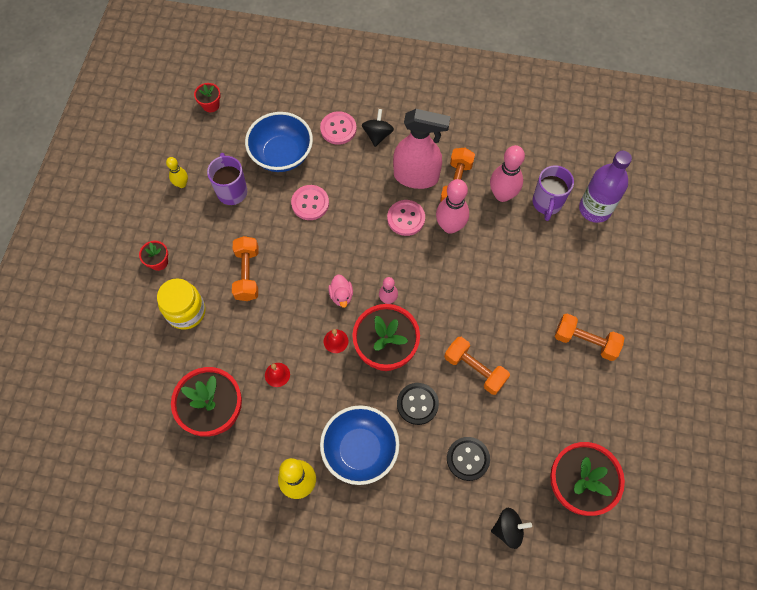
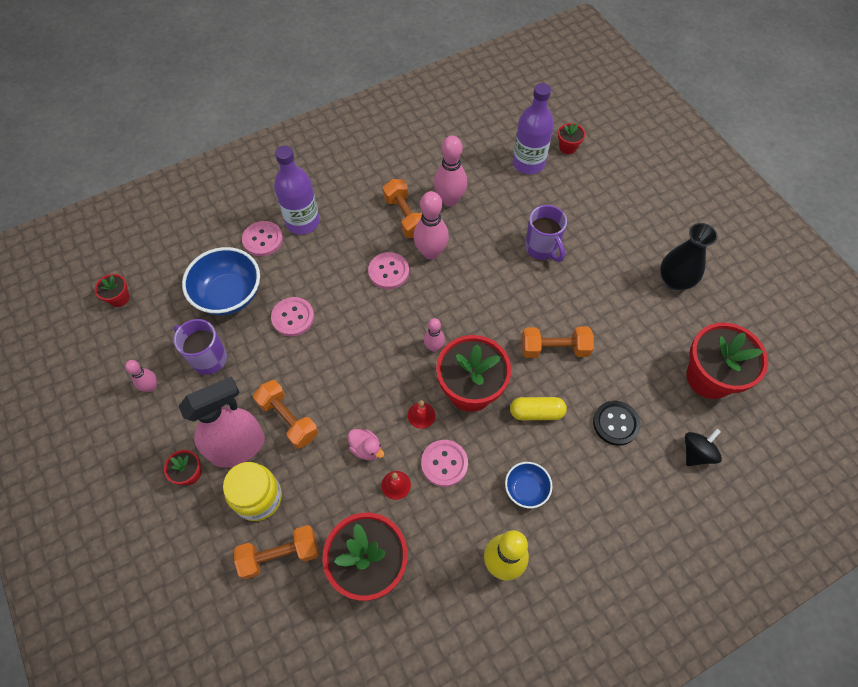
camera: 40 degrees left, 5 degrees down
yellow bowling pin [166,157,188,188] -> pink bowling pin [125,360,157,392]
blue bowl [320,405,399,485] -> blue bowl [505,462,552,508], size x0.54
pink duck [328,274,353,308] -> pink duck moved to [348,429,384,460]
black spinning top [362,109,394,147] -> purple bottle [274,146,320,235]
pink spray bottle [393,109,450,189] -> pink spray bottle moved to [178,376,265,468]
black button [397,383,439,425] -> yellow capsule [510,397,567,420]
purple mug [532,165,574,221] -> purple mug moved to [525,205,567,262]
orange dumbbell [555,314,624,361] -> orange dumbbell moved to [234,525,319,579]
none -> pink button [421,440,468,487]
none -> red flower pot [558,123,585,154]
none -> black vase [660,223,718,290]

